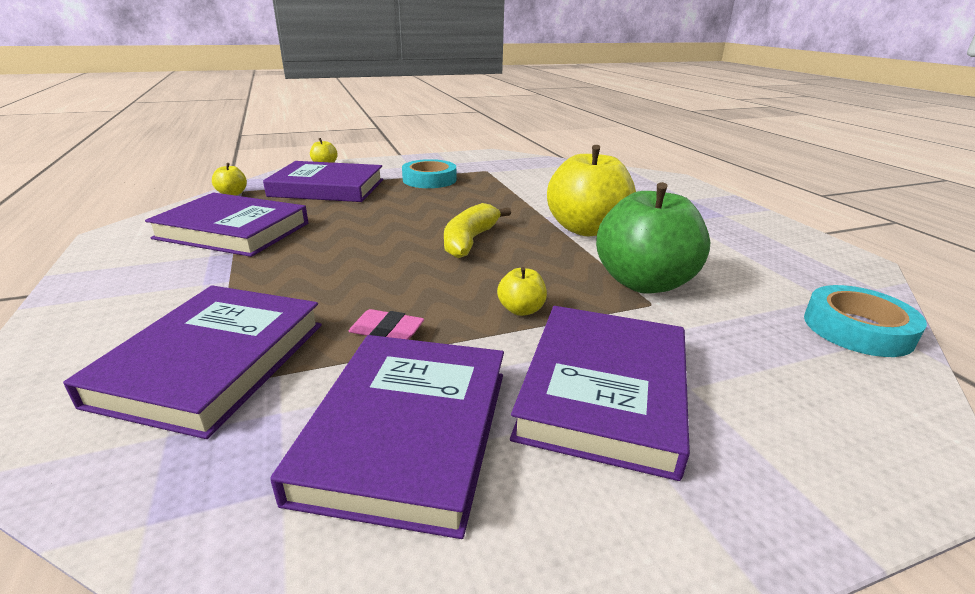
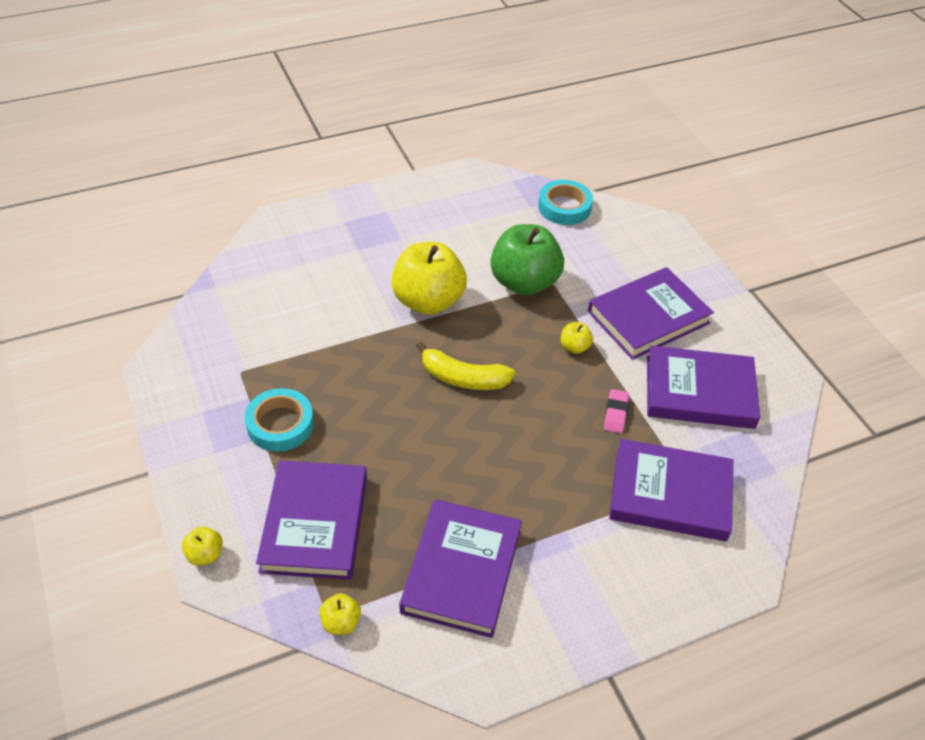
camera: 95 degrees left, 20 degrees up
purple book [510,306,690,481] -> purple book turned 45 degrees counterclockwise [588,267,714,360]

